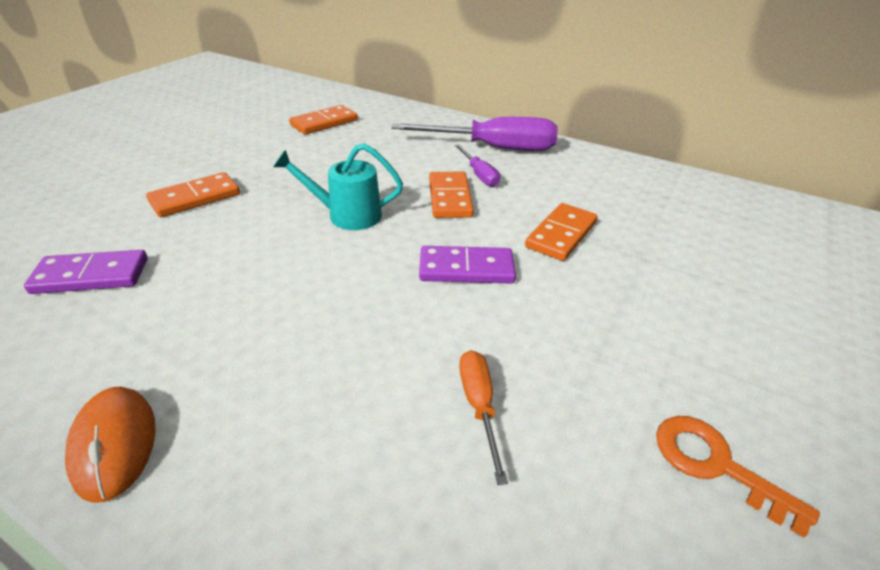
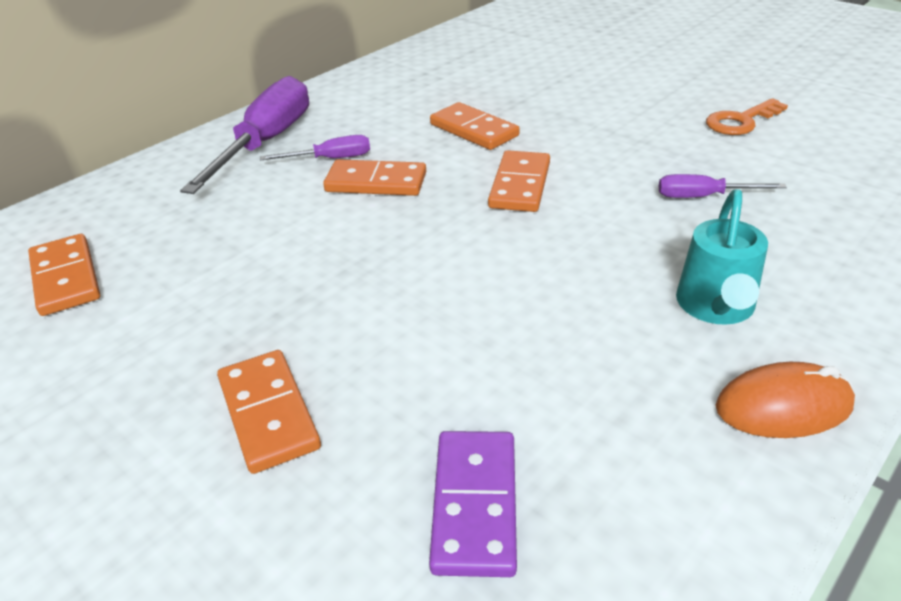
camera: 75 degrees left, 0 degrees up
turquoise watering can [273,143,403,230] -> turquoise watering can moved to [676,189,768,325]
purple domino [419,246,516,284] -> orange domino [488,150,550,212]
orange screwdriver [459,350,508,485] -> purple screwdriver [659,174,787,198]

